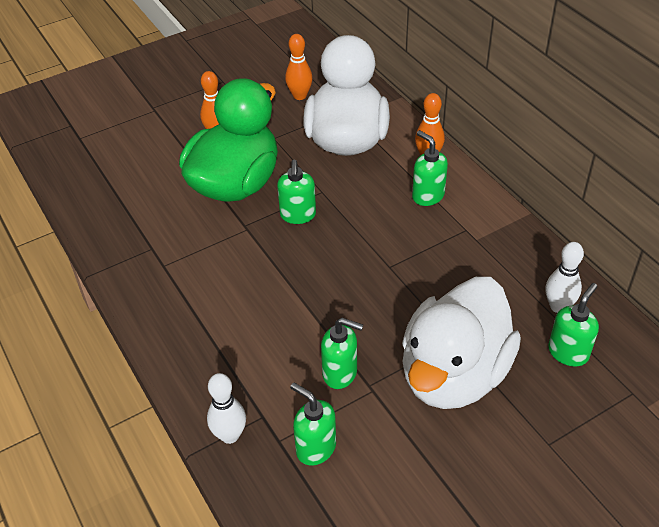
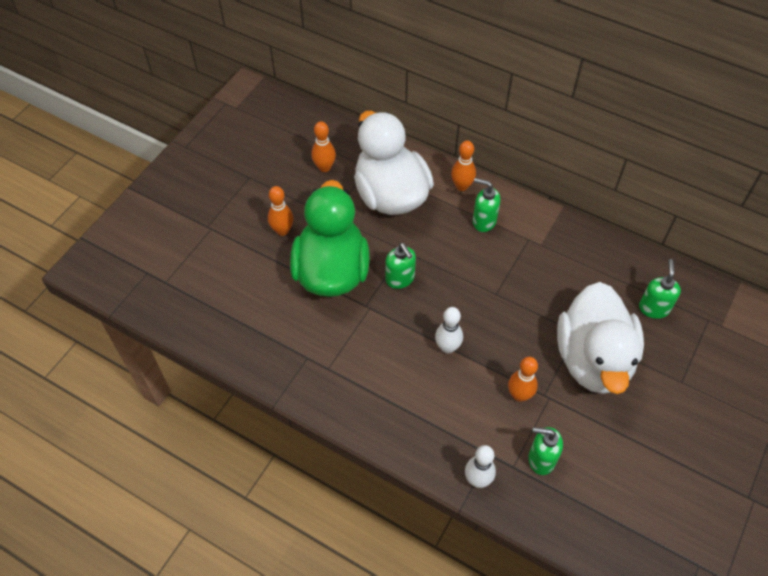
camera: 30 degrees left, 10 degrees up
green soap dispenser [321,318,363,389] -> orange bowling pin [508,357,538,402]
white bowling pin [546,242,584,313] -> white bowling pin moved to [435,307,463,354]

